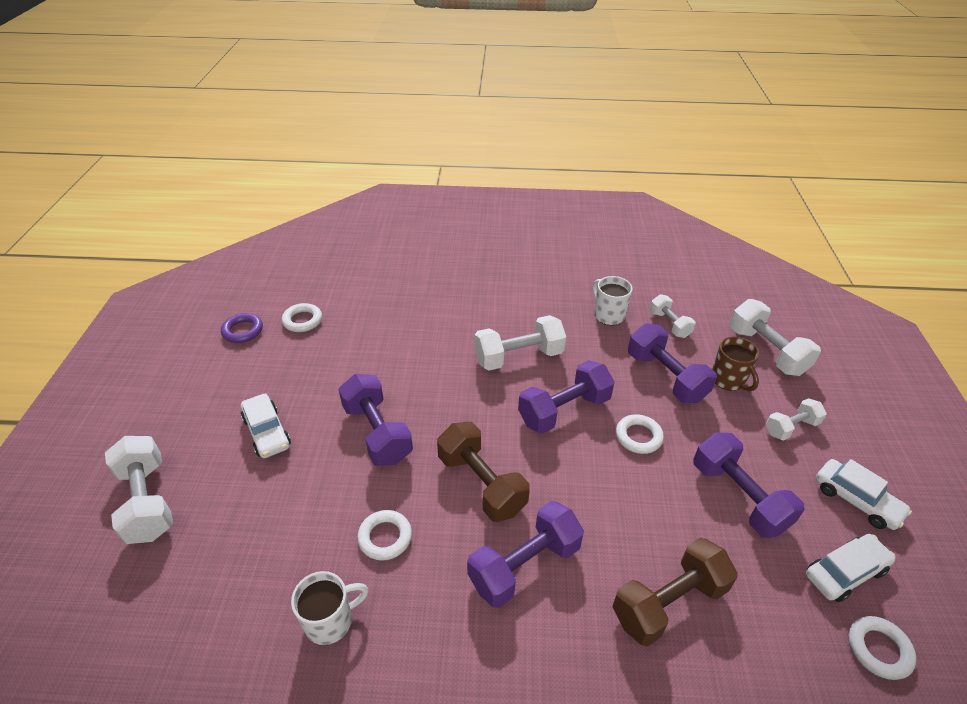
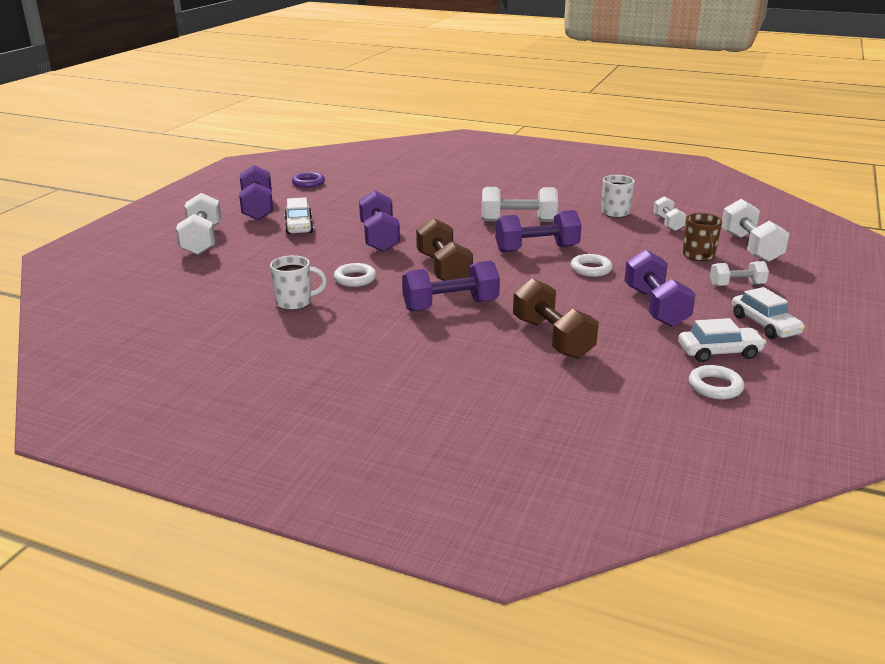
camera: 20 degrees right, 15 degrees down
white ring [282,303,322,332] -> none
brown dumbbell [612,537,738,646] -> brown dumbbell turned 75 degrees clockwise [513,278,599,359]
purple dumbbell [628,323,717,403] -> purple dumbbell moved to [239,165,273,220]

